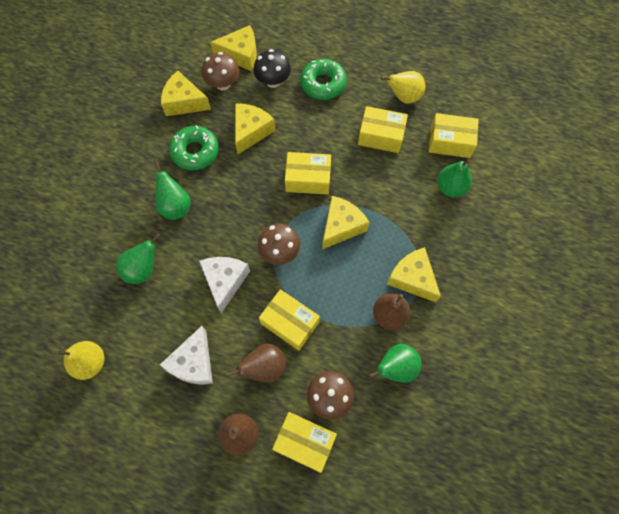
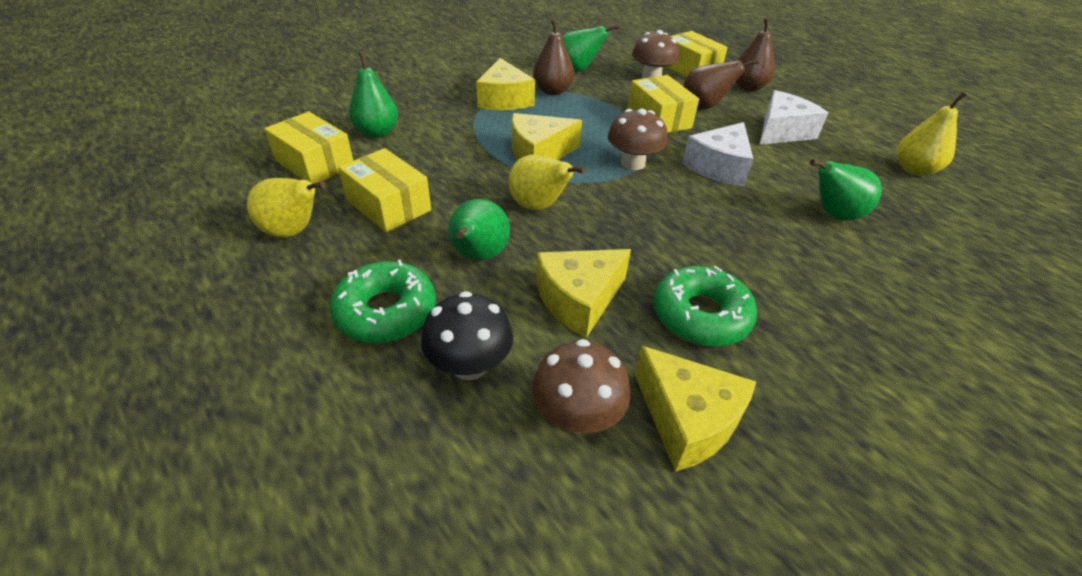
camera: 150 degrees left, 25 degrees down
green pear [154,161,191,220] -> green pear moved to [448,199,510,261]
yellow cheese [210,25,257,71] -> none
yellow box [285,152,331,195] -> yellow pear [508,155,586,210]

